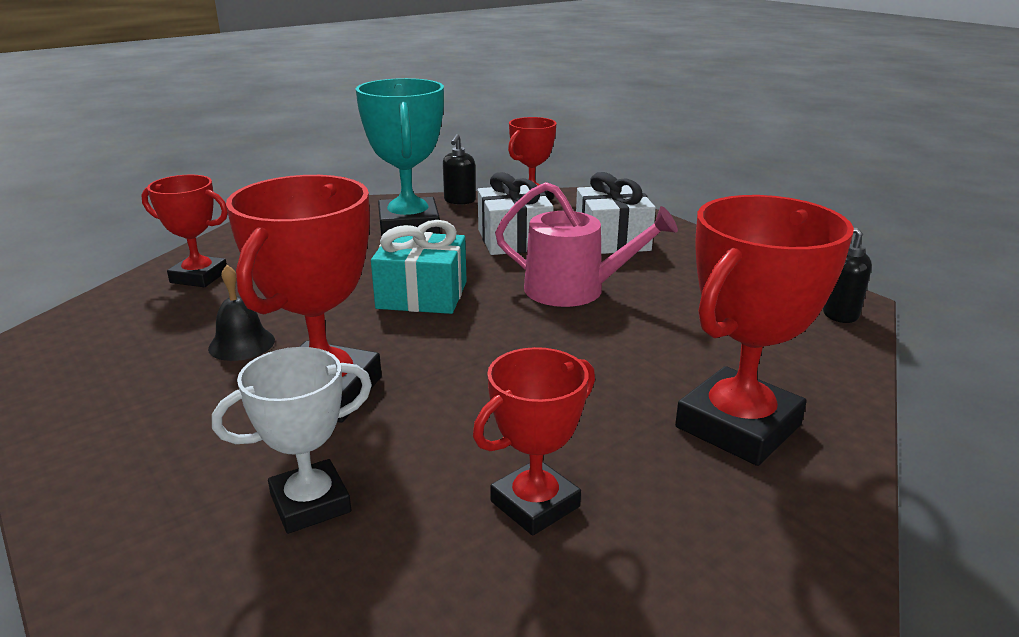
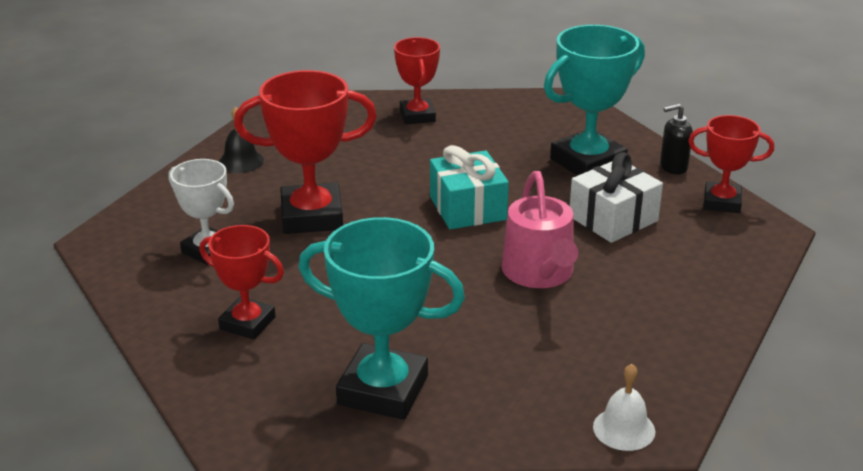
camera: 65 degrees right, 5 degrees up
black bell [208,265,275,361] -> black bell moved to [219,107,264,173]
white gift [576,172,656,254] -> none
red trophy [675,195,854,466] -> turquoise trophy [298,217,465,420]
black soap dispenser [823,227,872,323] -> white bell [593,364,655,451]

